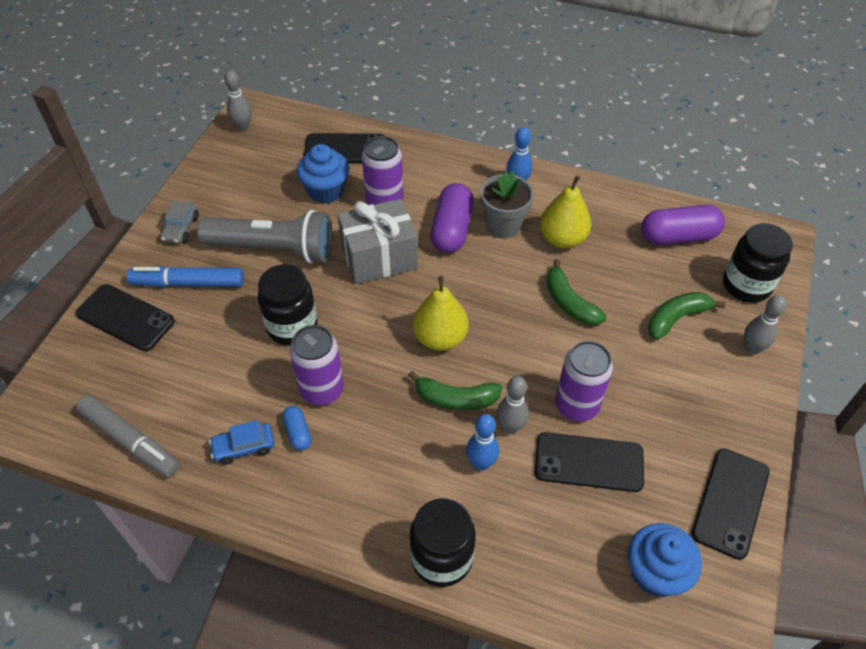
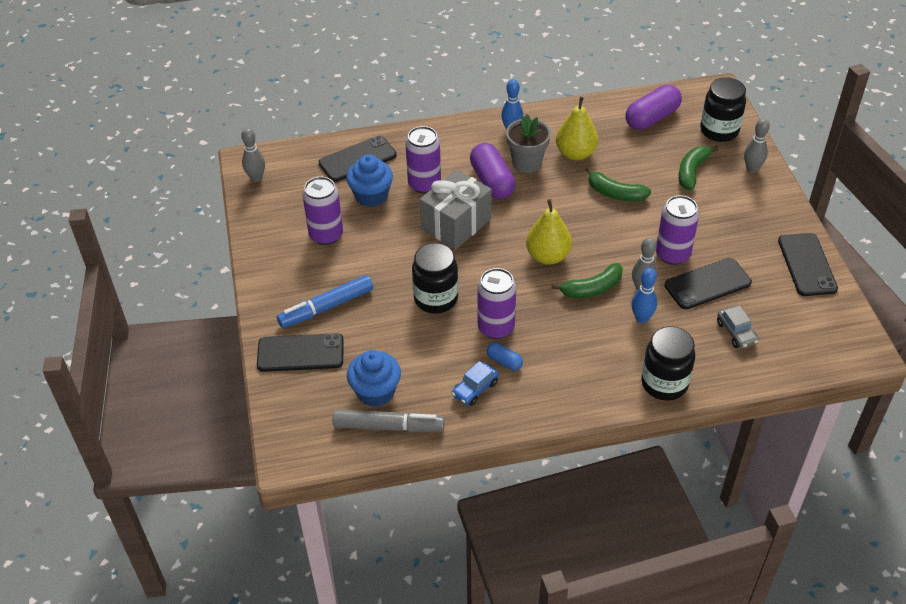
camera: 30 degrees left, 5 degrees down
grey car [160,201,199,244] -> grey car moved to [717,305,759,349]
grey flashlight [197,210,332,264] -> none
blue cupcake [628,523,702,597] -> blue cupcake moved to [347,350,401,407]
none -> purple can [303,177,343,245]

